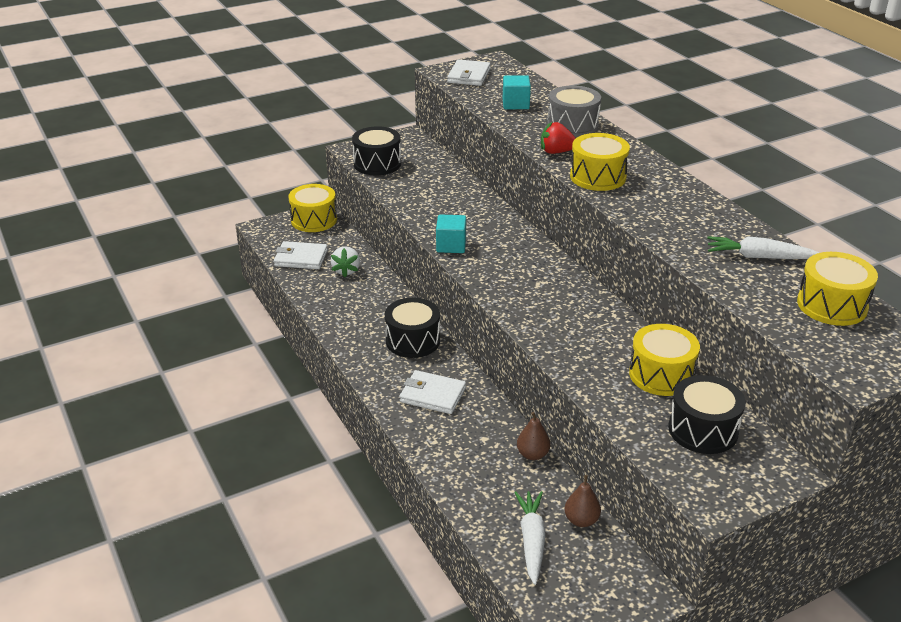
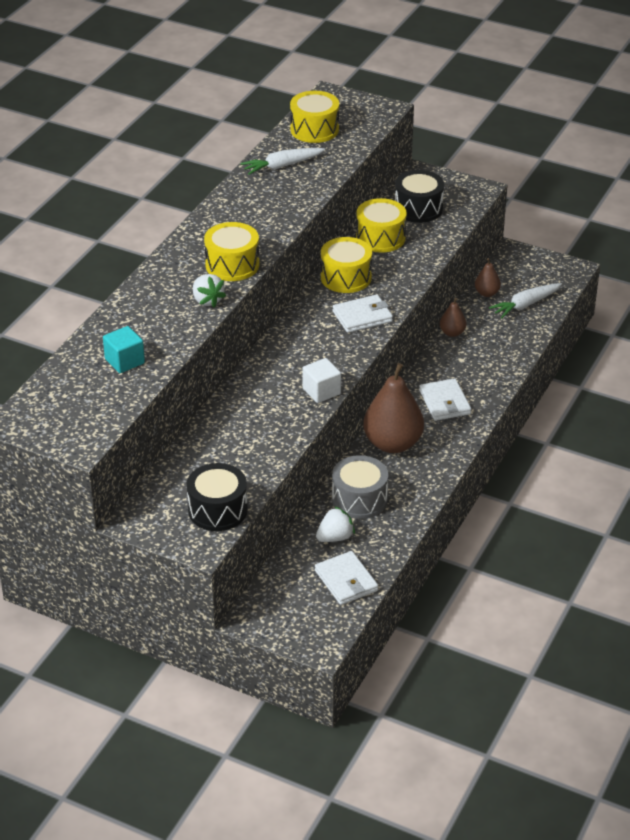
camera: 125 degrees left, 5 degrees up
yellow drum [288,184,337,232] -> yellow drum moved to [321,237,372,293]
black drum [385,298,440,358] -> brown pear [363,363,424,453]
turquoise cube [436,214,466,253] -> white cube [302,358,341,403]
white wallet [447,59,490,86] -> white wallet moved to [333,294,393,333]
red strawberry [541,122,576,154] -> white strawberry [193,274,226,308]
grey drum [547,85,601,137] -> grey drum moved to [332,455,388,519]
white carrot [707,236,819,259] -> white carrot turned 90 degrees clockwise [240,148,325,175]

